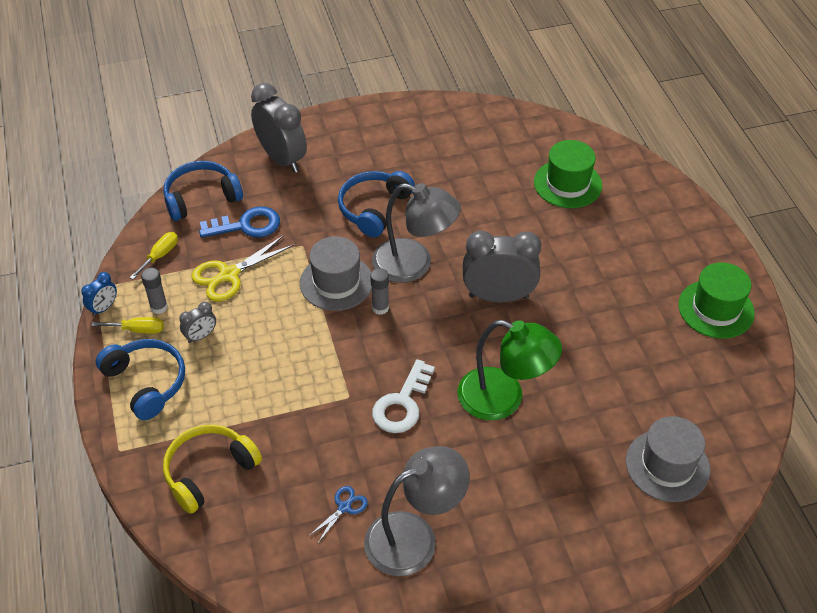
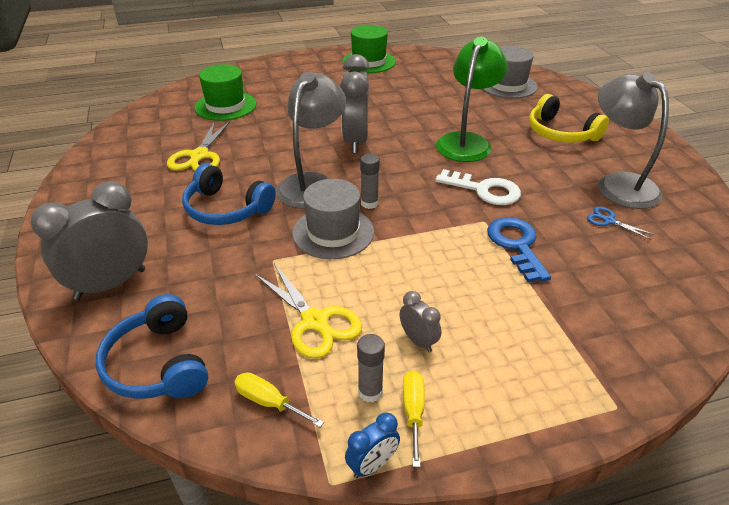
camera: 90 degrees left, 10 degrees down
blue clock [81,272,117,316] -> blue clock turned 105 degrees clockwise [345,412,400,478]
blue headphones [96,339,185,420] -> none
yellow headphones [163,425,262,514] -> yellow headphones moved to [529,94,609,143]
blue key [199,206,280,238] -> blue key moved to [487,217,551,282]
none -> yellow scissors [167,120,231,171]

